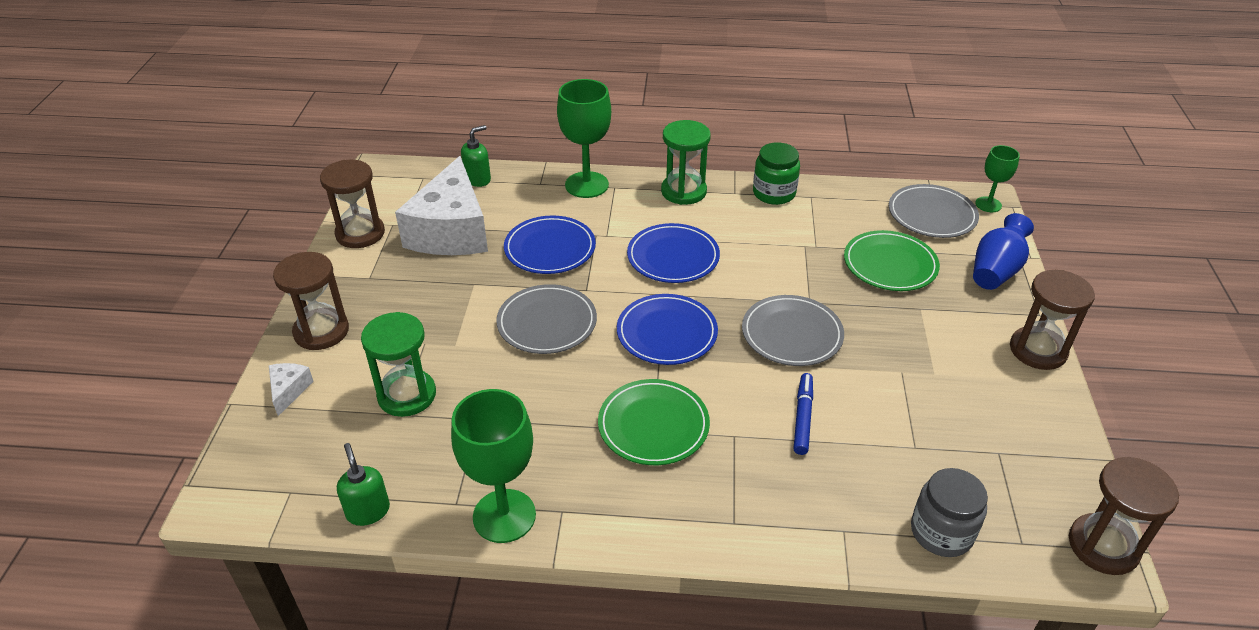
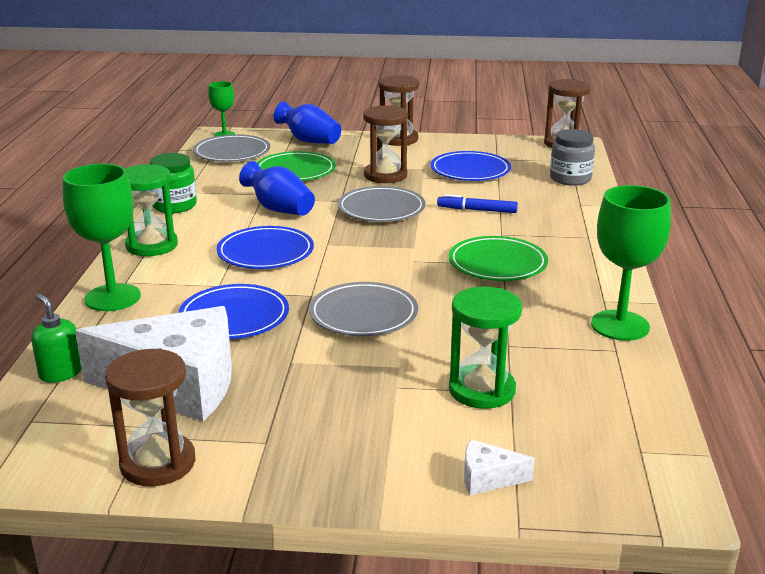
camera: 90 degrees left, 15 degrees down
brown hourglass [273,252,349,350] -> brown hourglass moved to [363,106,408,183]
green soap dispenser [337,443,390,526] -> none
blue plate [617,294,718,365] -> blue plate moved to [431,151,511,181]
none -> blue vase [239,161,315,216]

